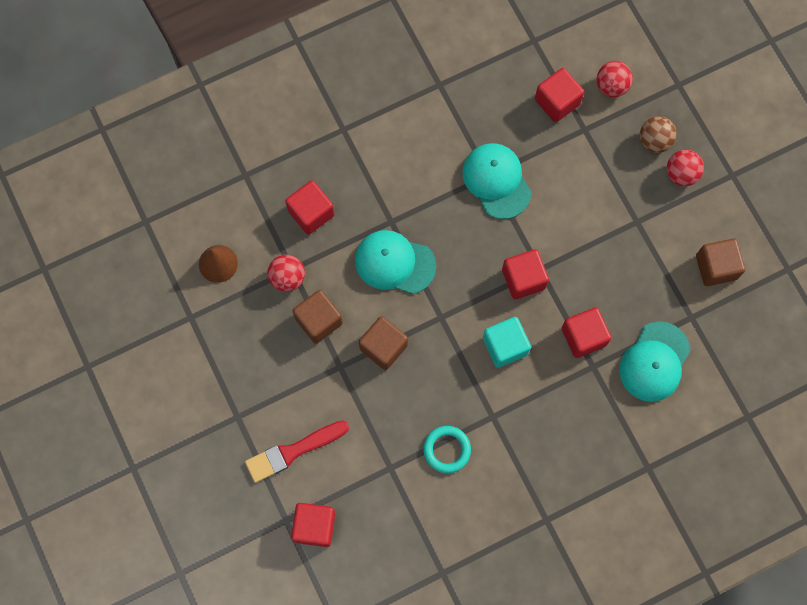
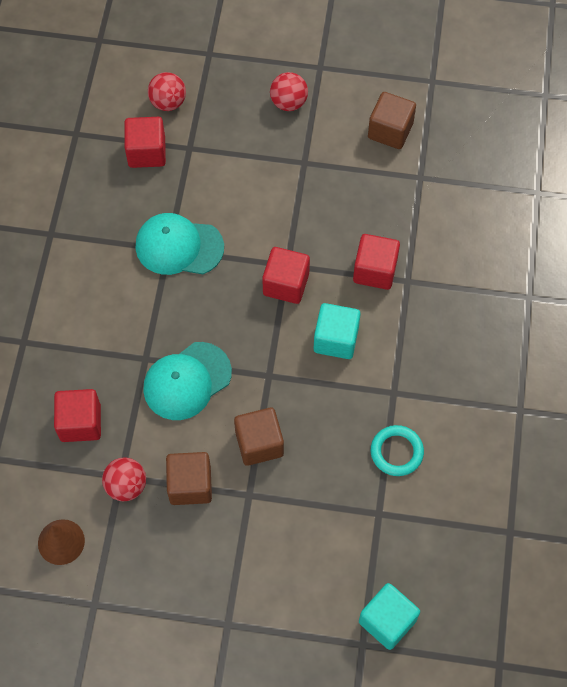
camera: 55 degrees left, 10 degrees down
red brush [245,421,349,483] -> none
red cube [291,503,335,547] -> turquoise cube [359,583,420,650]
turquoise cap [619,321,691,402] -> none
brown ball [640,116,677,153] -> none

